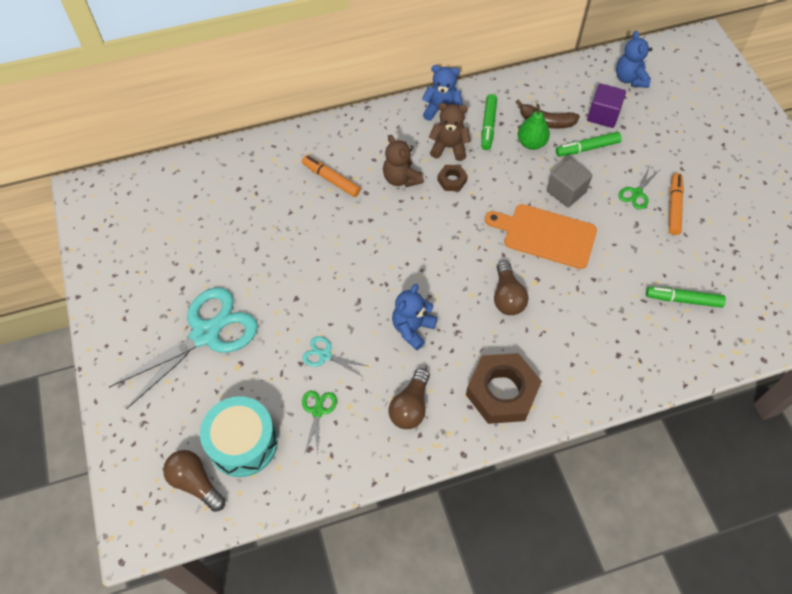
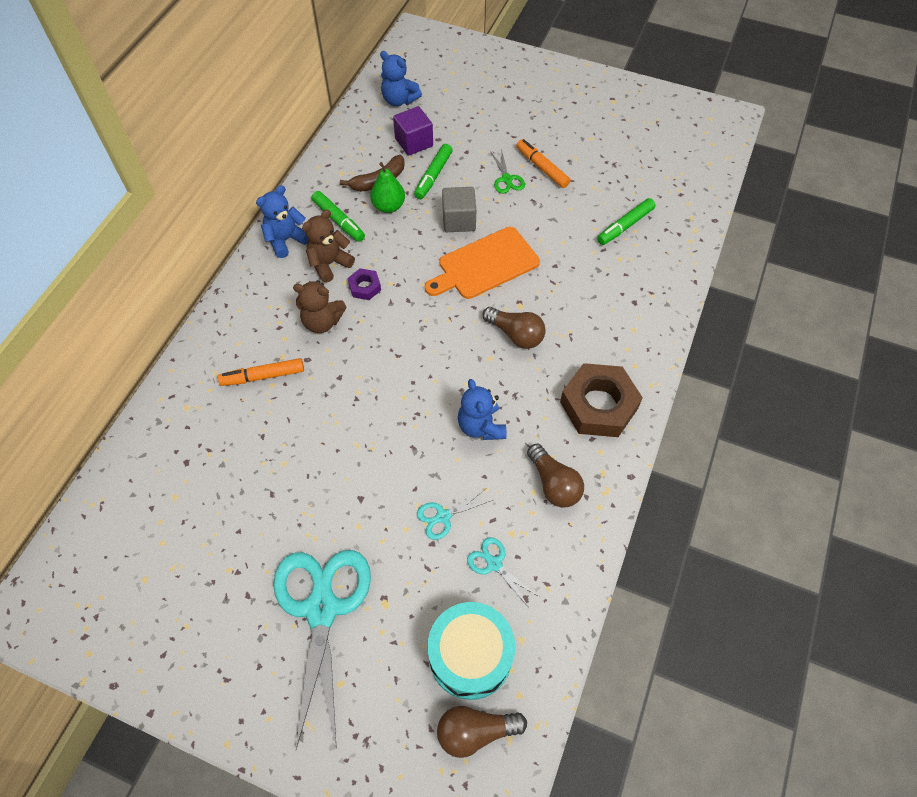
camera: 50 degrees left, 0 degrees up
green scissors [302,391,337,456] -> turquoise scissors [467,537,539,606]
brown nut [437,165,468,191] -> purple nut [348,268,381,300]

